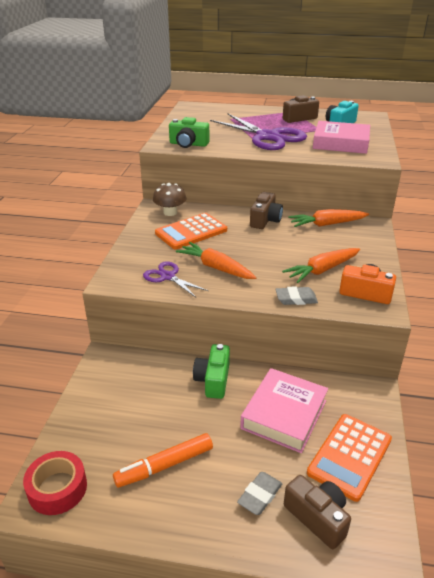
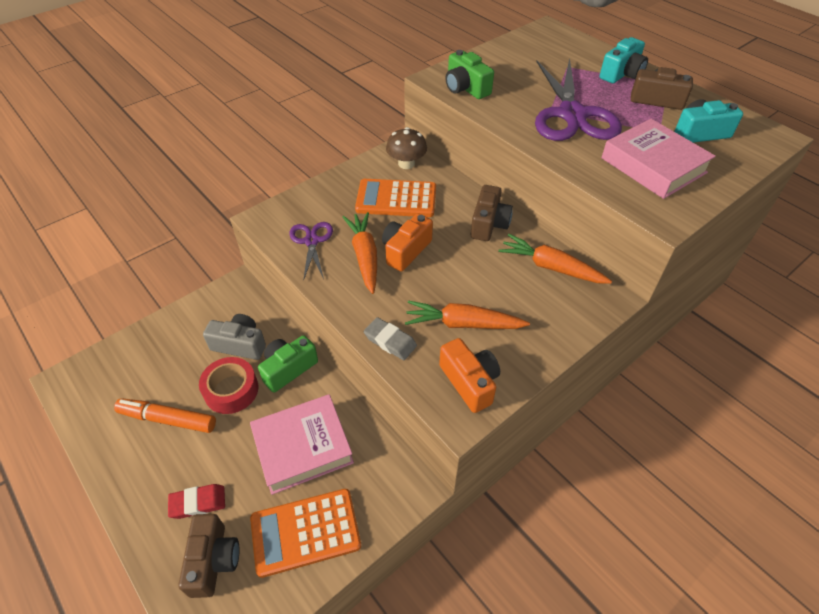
camera: 40 degrees right, 15 degrees up
red tape [23,451,87,515] -> red tape moved to [199,357,258,414]
grey eraser [237,472,283,515] -> red eraser [168,484,225,519]
brown camera [250,192,283,229] -> brown camera turned 45 degrees counterclockwise [471,185,513,241]
none -> grey camera [203,314,266,360]
none -> orange camera [382,213,433,272]
none -> turquoise camera [600,37,648,83]

